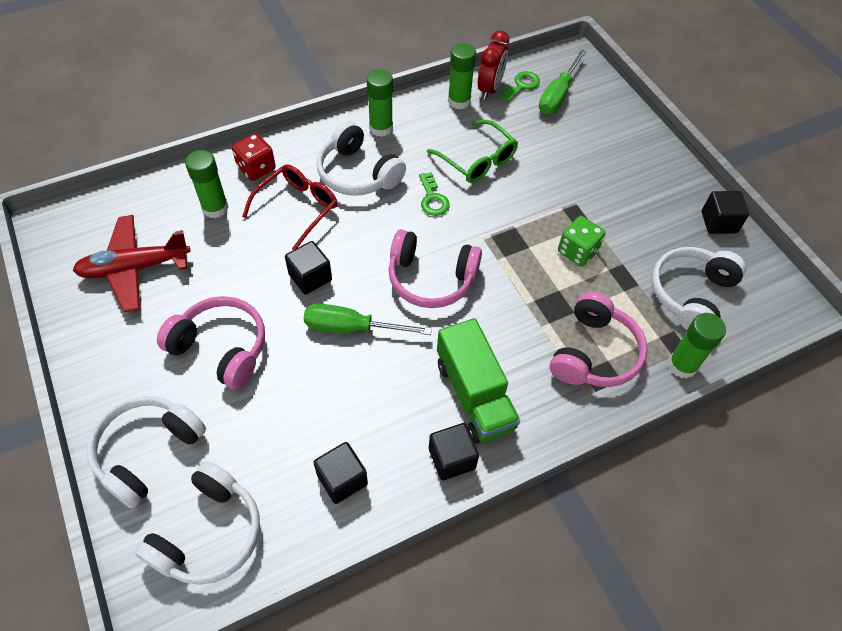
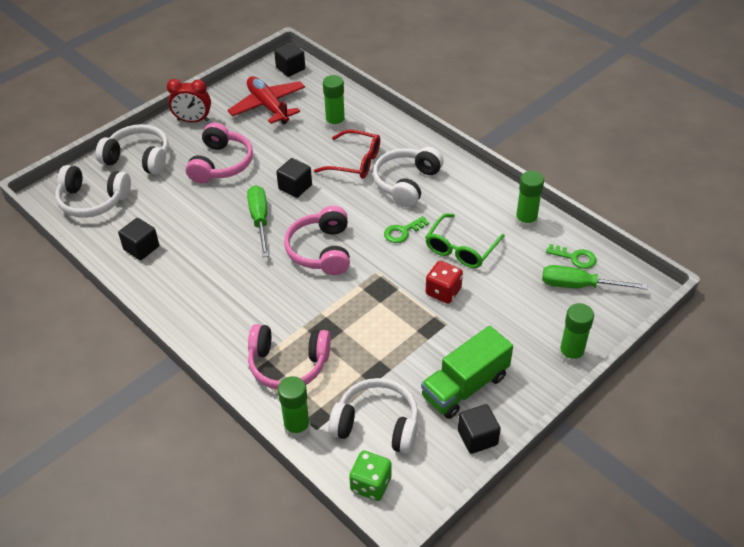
camera: 75 degrees right, 10 degrees down
red dice [232,133,276,181] -> red dice moved to [426,261,463,304]
green glue stick [367,69,393,137] -> green glue stick moved to [559,303,594,365]
black cube [429,423,479,481] -> black cube moved to [274,42,305,77]
green truck [437,318,520,443] -> green truck moved to [421,326,513,419]
red clock [478,30,509,100] -> red clock moved to [167,79,211,122]
green dice [558,216,605,266] -> green dice moved to [349,451,392,501]

